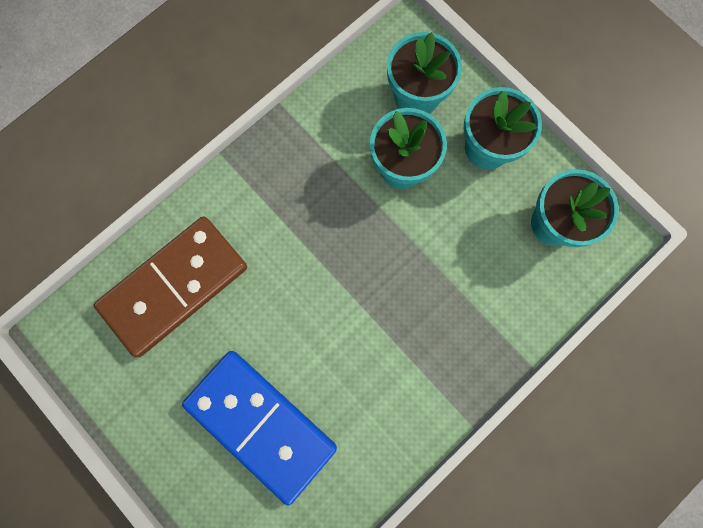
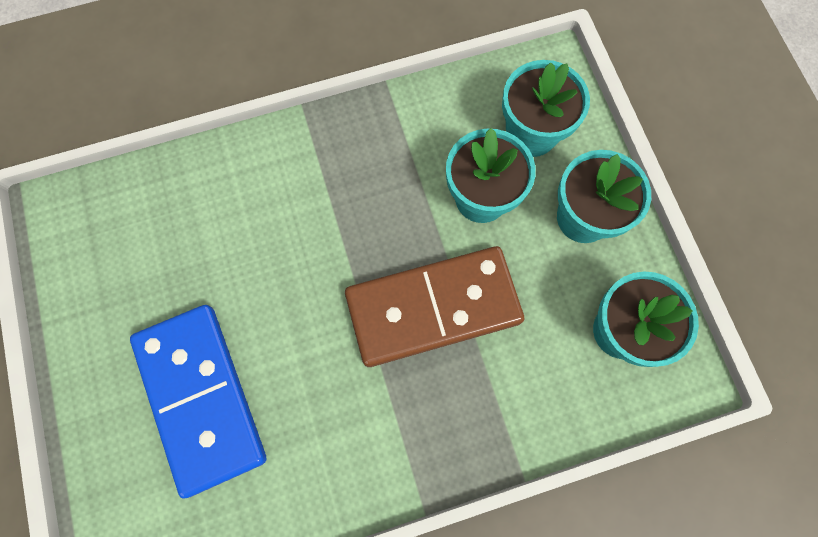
camera: 25 degrees right, 5 degrees down
brown domino [94,216,247,357] -> brown domino moved to [345,246,524,367]

